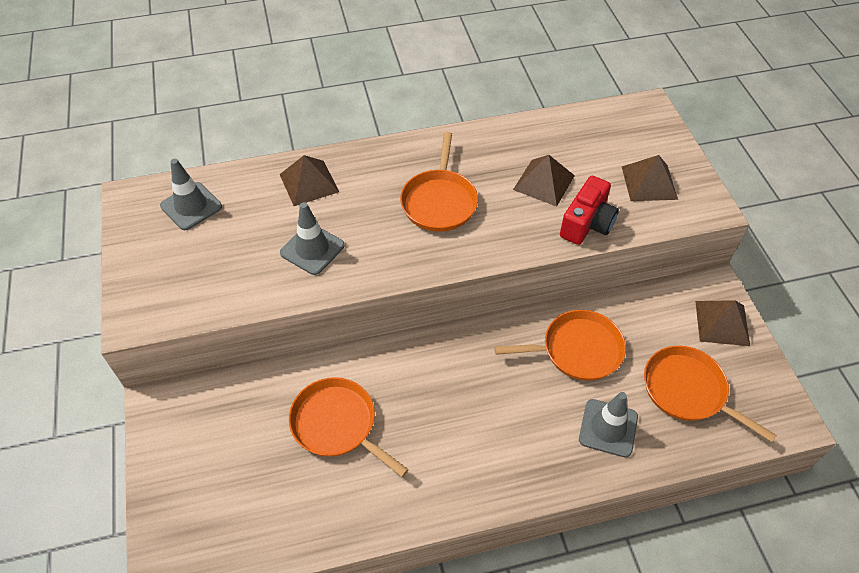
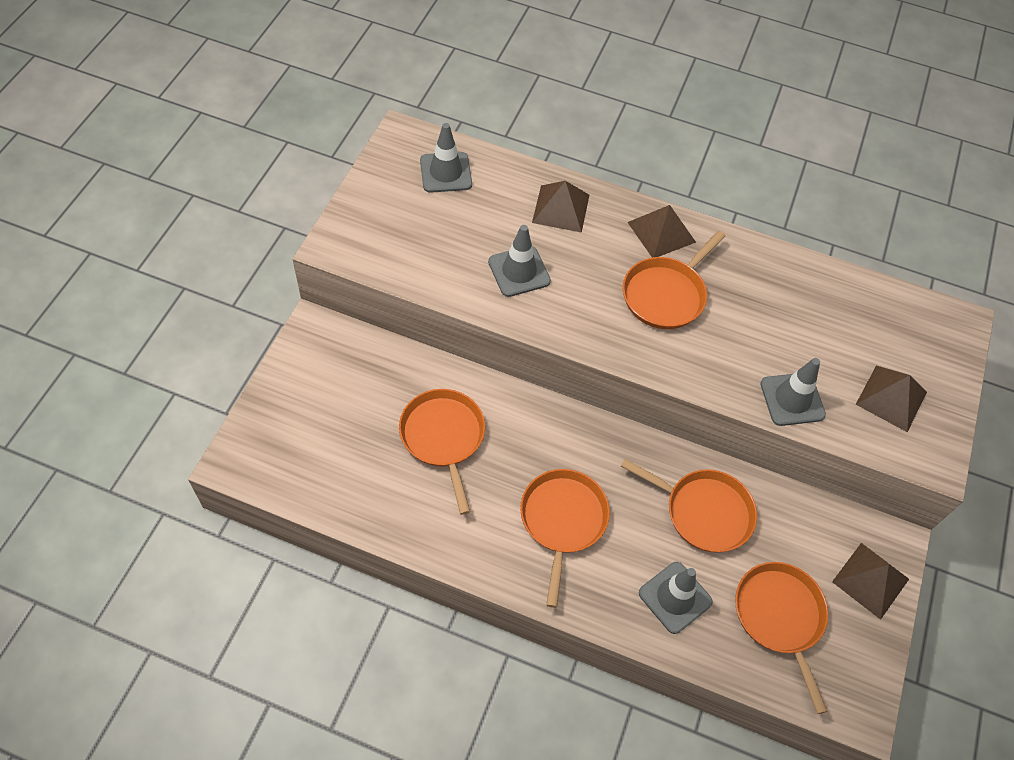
camera: 30 degrees right, 5 degrees up
brown pyramid [513,155,575,207] -> brown pyramid moved to [627,205,696,258]
red camera [560,176,619,245] -> grey traffic cone [760,358,826,426]
none -> orange pan [520,469,610,608]

